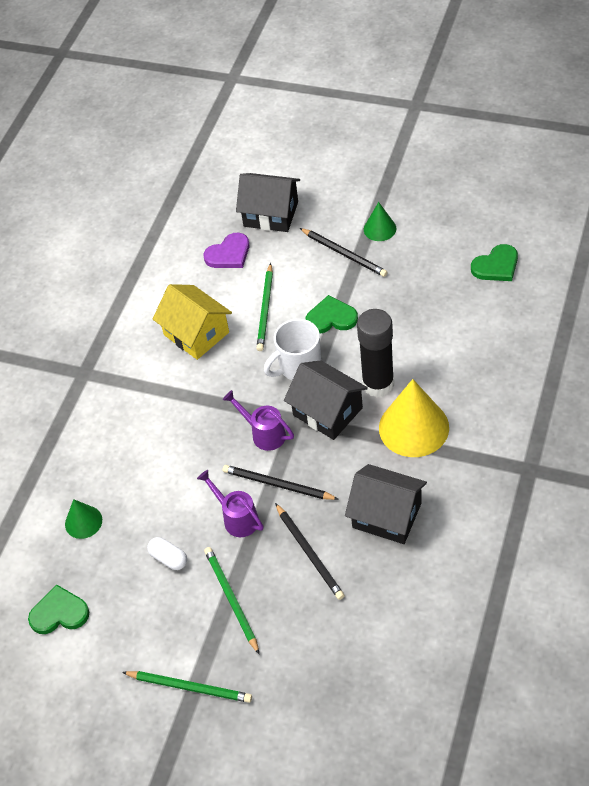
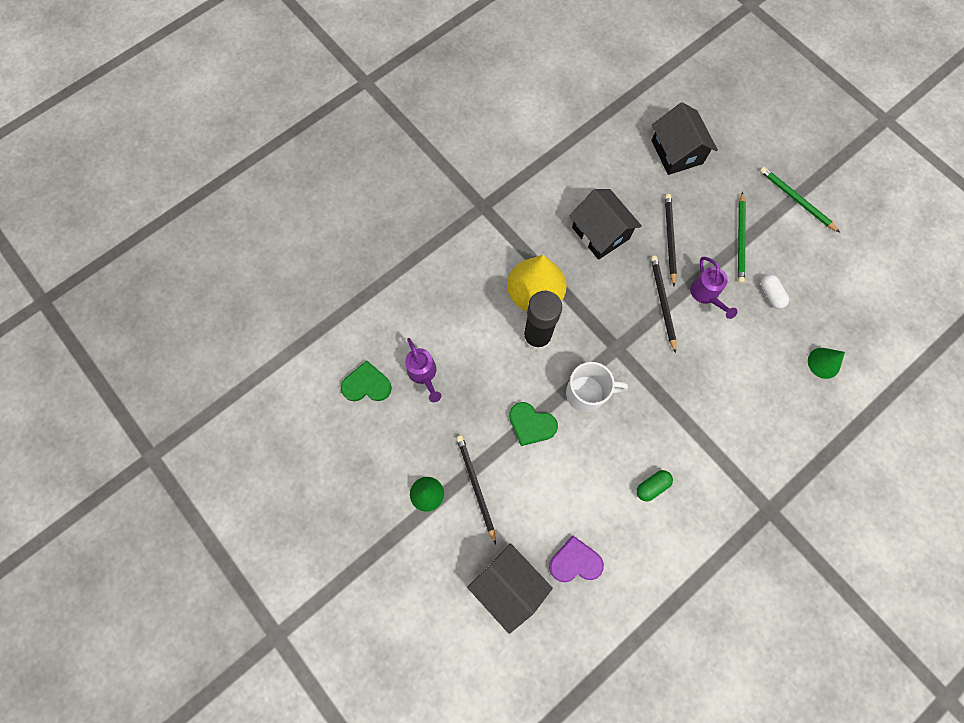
camera: 155 degrees left, 20 degrees up
green heart [28,585,89,634] -> none
yellow house [153,284,232,360] -> green capsule [637,470,673,502]
purple watering can [223,390,294,451] -> purple watering can moved to [405,338,441,402]
black pencil [223,465,339,500] -> black pencil turned 150 degrees counterclockwise [651,256,676,353]
green pencil [256,263,273,351] -> none
black house [284,361,368,440] -> black house moved to [651,102,718,175]

